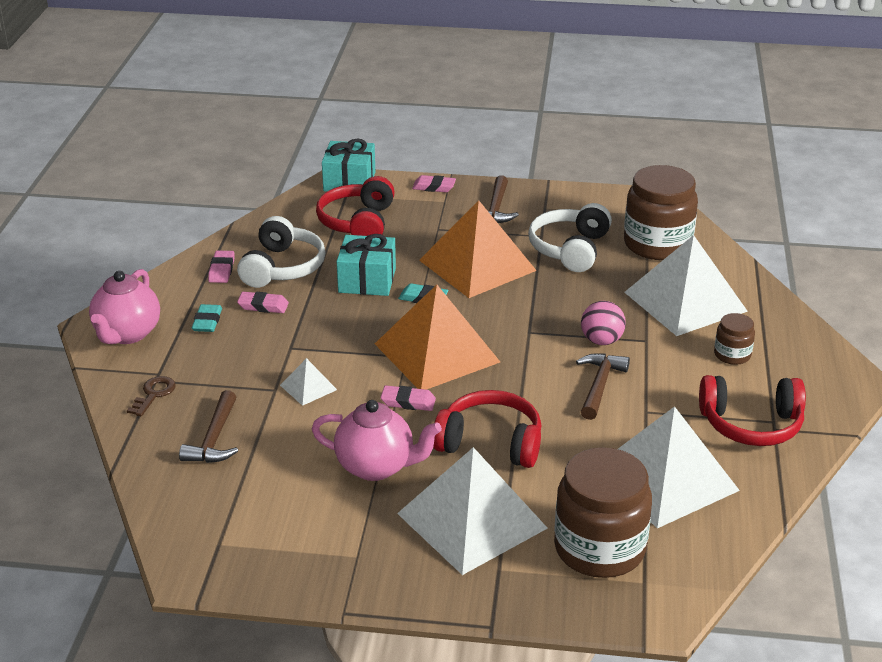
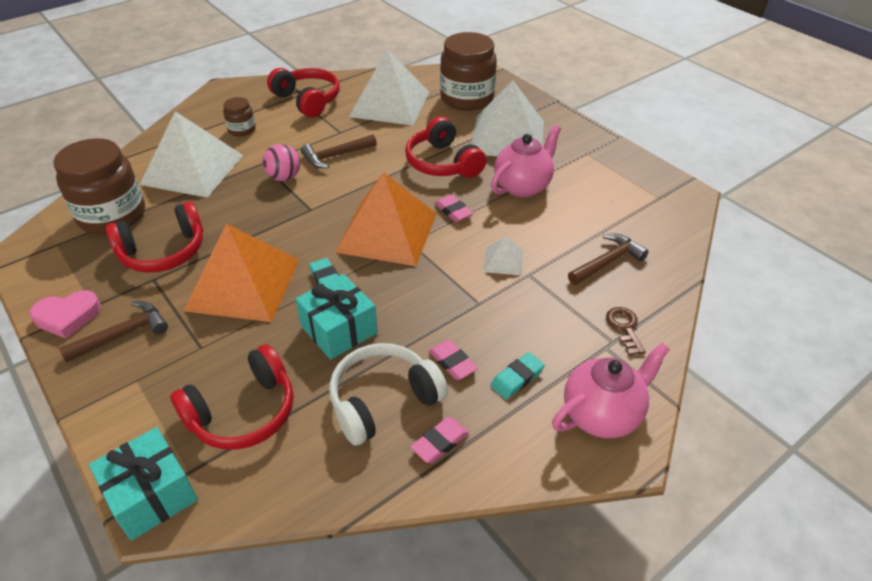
camera: 135 degrees left, 10 degrees up
brown key [127,376,176,416] -> brown key turned 105 degrees clockwise [606,307,646,356]
pink teapot [312,400,442,481] -> pink teapot turned 75 degrees clockwise [491,125,561,198]
pink eraser [412,175,456,192] -> none
white headphones [528,203,612,272] -> red headphones [106,202,203,273]
none -> pink heart [30,290,101,339]

